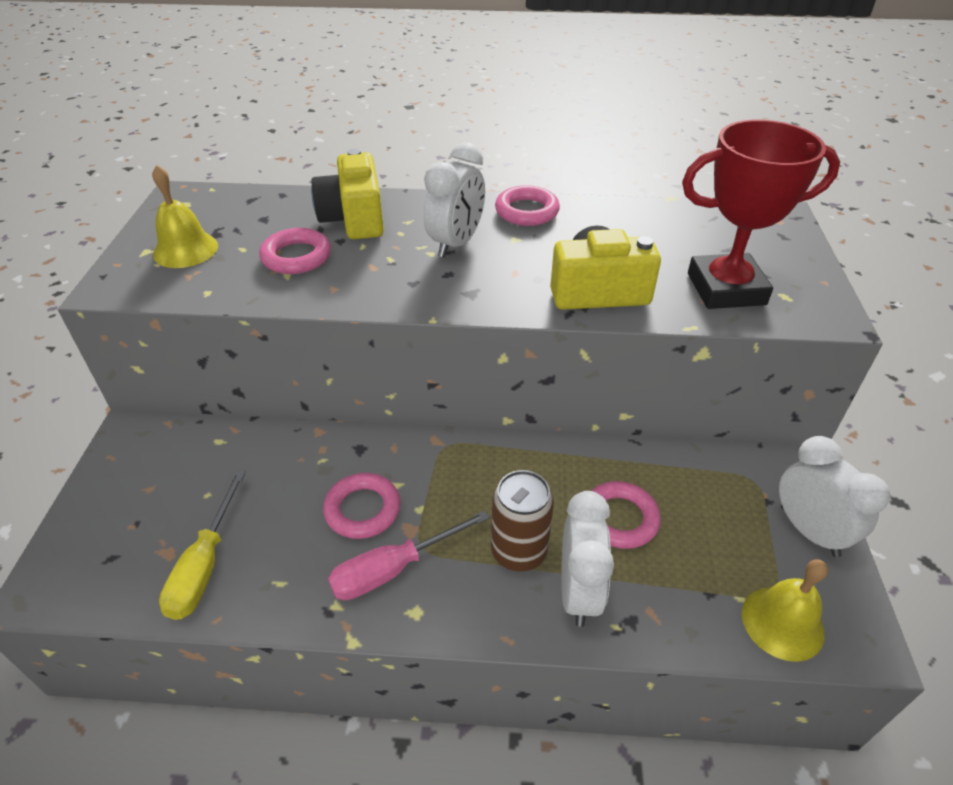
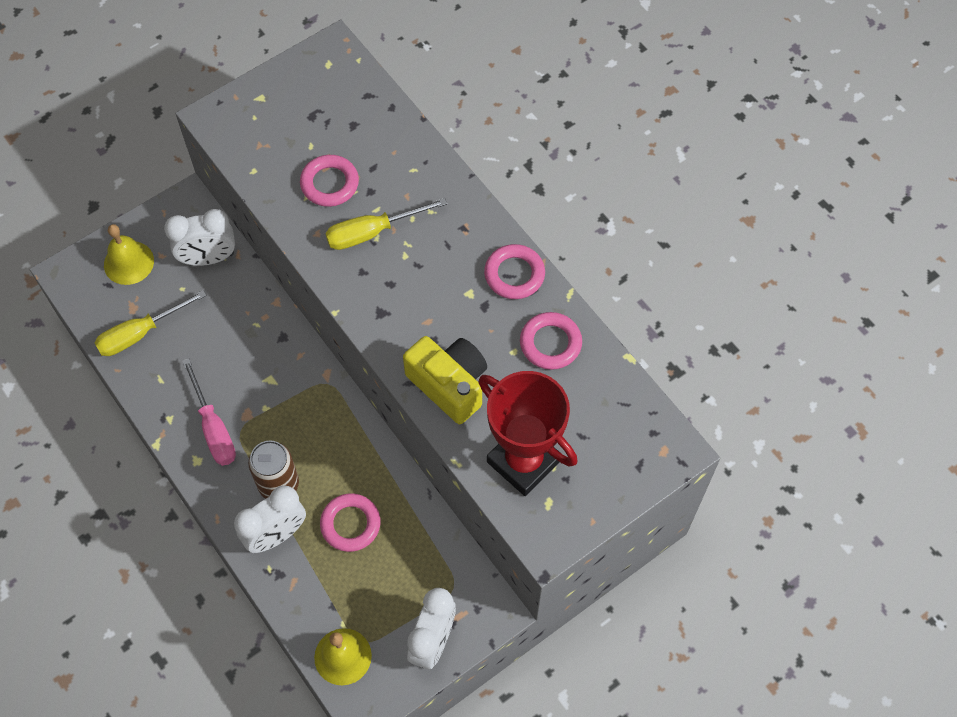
camera: 50 degrees right, 20 degrees up
yellow bell [152,165,218,268] -> yellow bell moved to [104,224,154,285]
yellow camera [311,149,384,239] -> none
pink ring [323,473,401,539] -> pink ring moved to [520,312,582,370]
pink screwdriver [328,510,490,600] -> pink screwdriver turned 135 degrees counterclockwise [182,358,236,466]
white clock [423,142,485,258] -> white clock moved to [164,209,235,266]
none -> yellow screwdriver [325,198,447,250]

